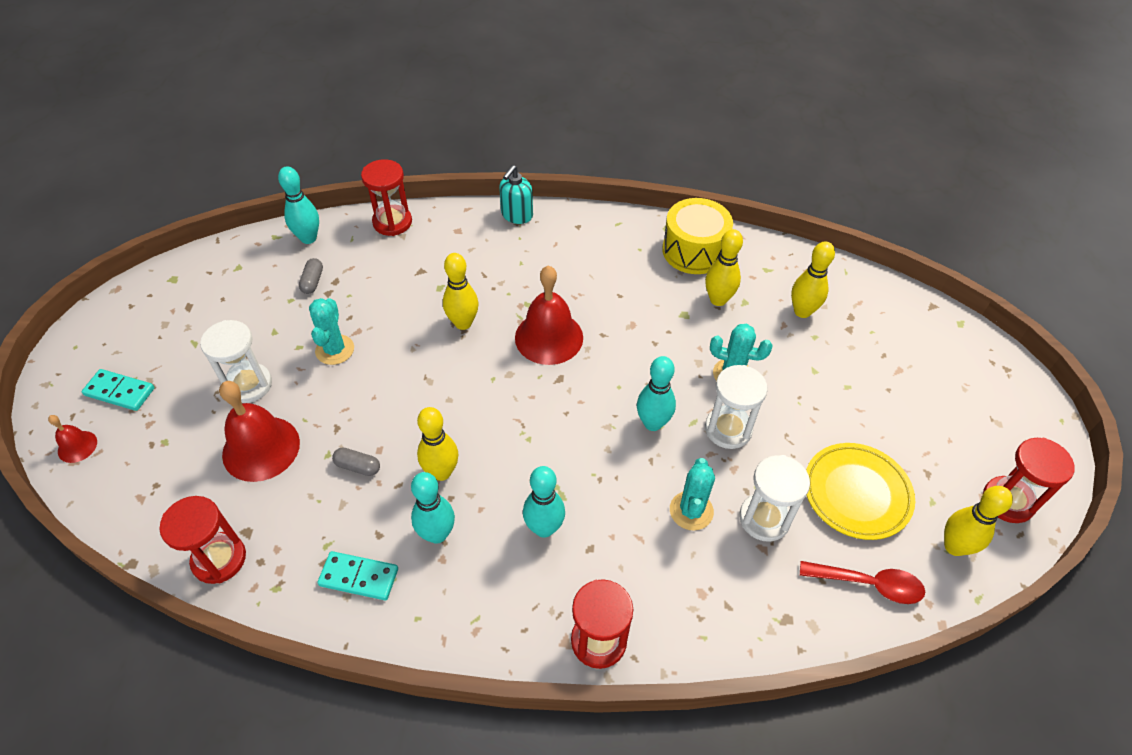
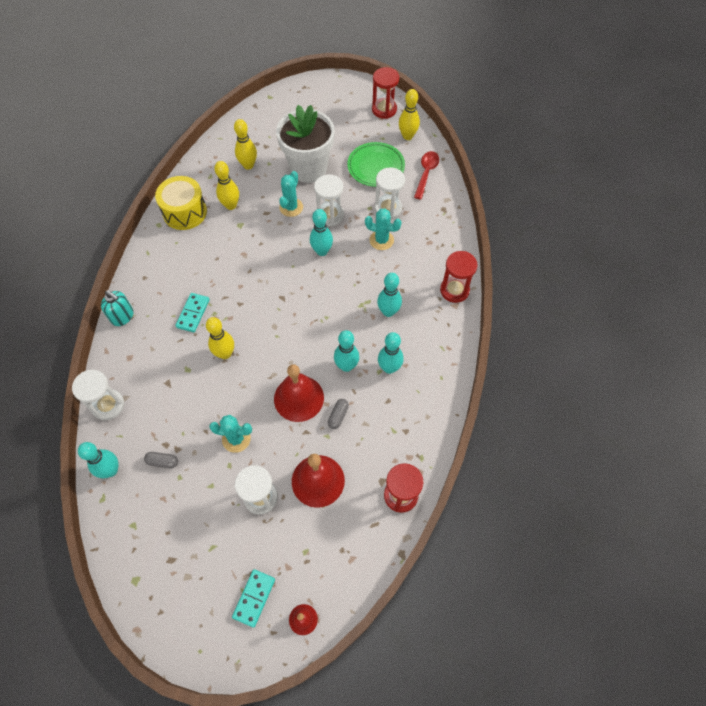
camera: 85 degrees left, 10 degrees up
turquoise domino [317,551,398,600] -> turquoise domino moved to [175,293,210,332]
red hourglass [361,159,412,236] -> white hourglass [72,370,124,420]
yellow bowling pin [417,407,459,481] -> turquoise bowling pin [334,330,359,372]
red bell [515,266,583,365] -> red bell moved to [274,364,324,422]
yellow plate [806,443,915,540] -> green plate [347,142,405,187]
none -> white flower pot [276,105,335,183]

